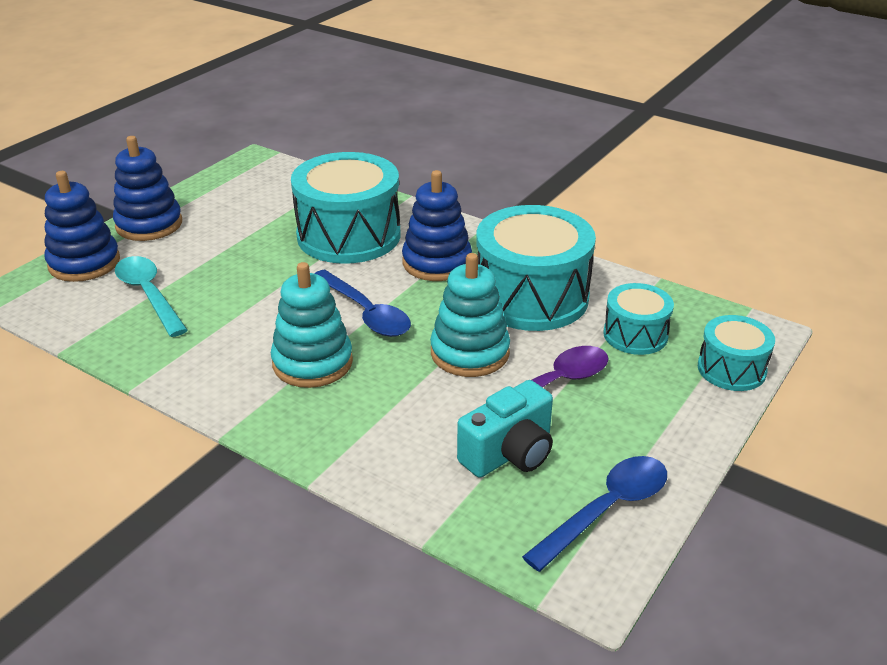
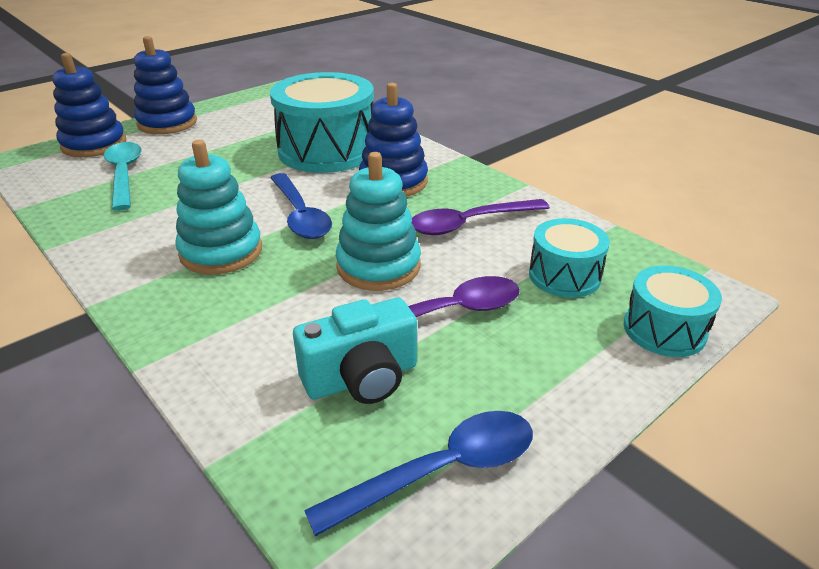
camera: 15 degrees right, 0 degrees up
turquoise drum [476,205,596,331] -> purple spoon [412,199,550,235]

